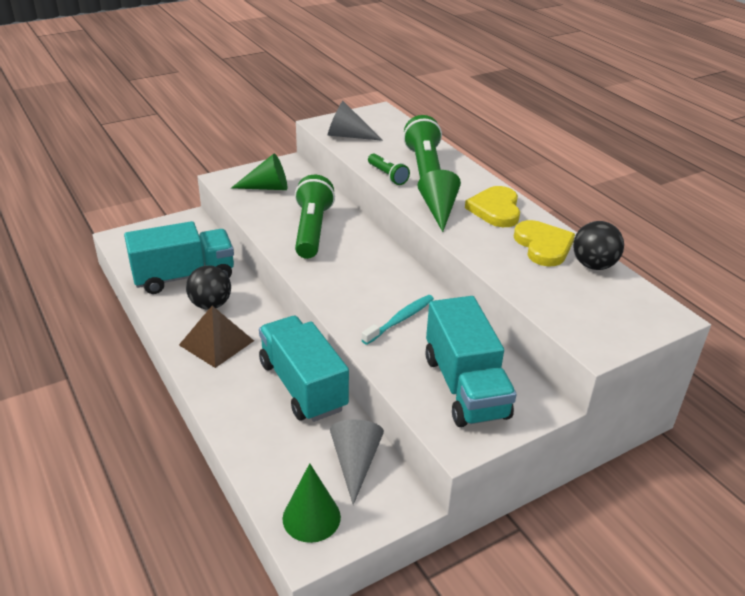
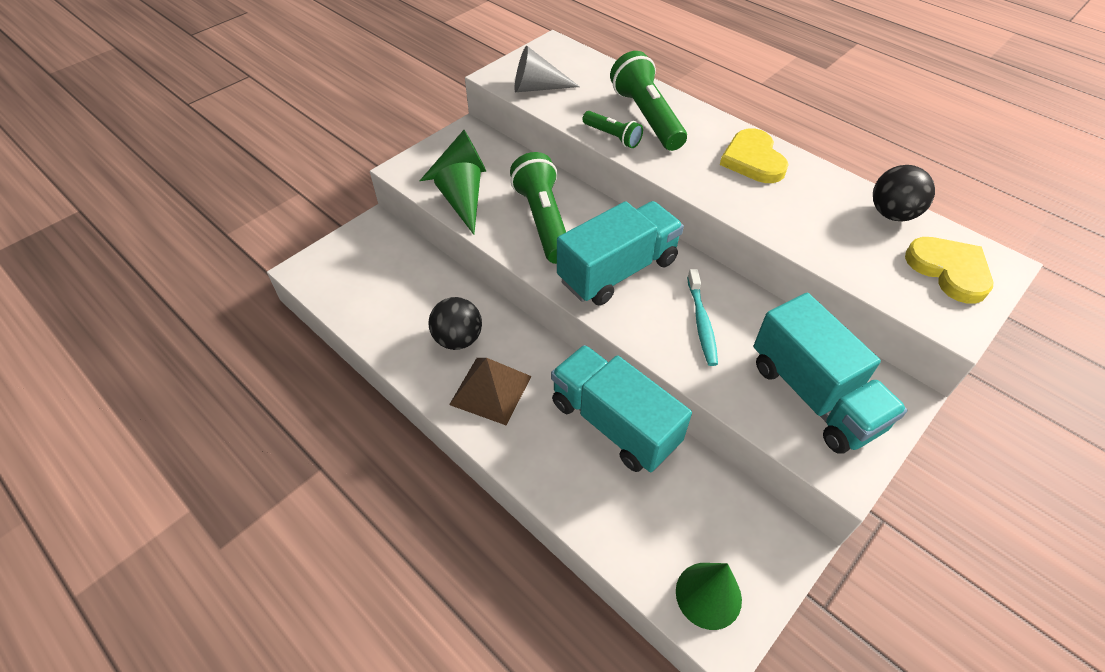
camera: 15 degrees left, 15 degrees up
turquoise truck [124,221,234,294] -> turquoise truck moved to [557,201,684,306]
grey cone [330,419,384,505] -> none
turquoise toothbrush [361,295,434,345] -> turquoise toothbrush turned 150 degrees clockwise [687,269,718,366]
green cone [418,170,461,232] -> green cone moved to [434,162,481,235]
yellow heart [514,220,575,266] -> yellow heart moved to [905,237,993,304]

